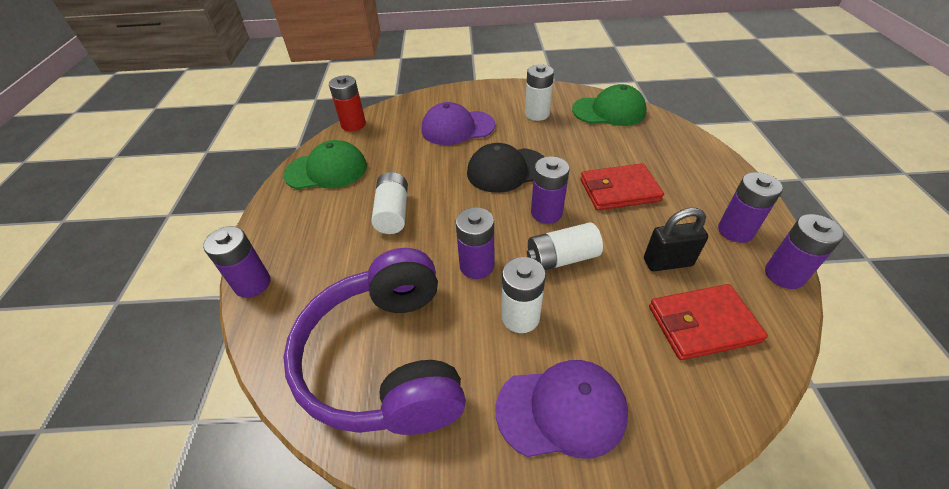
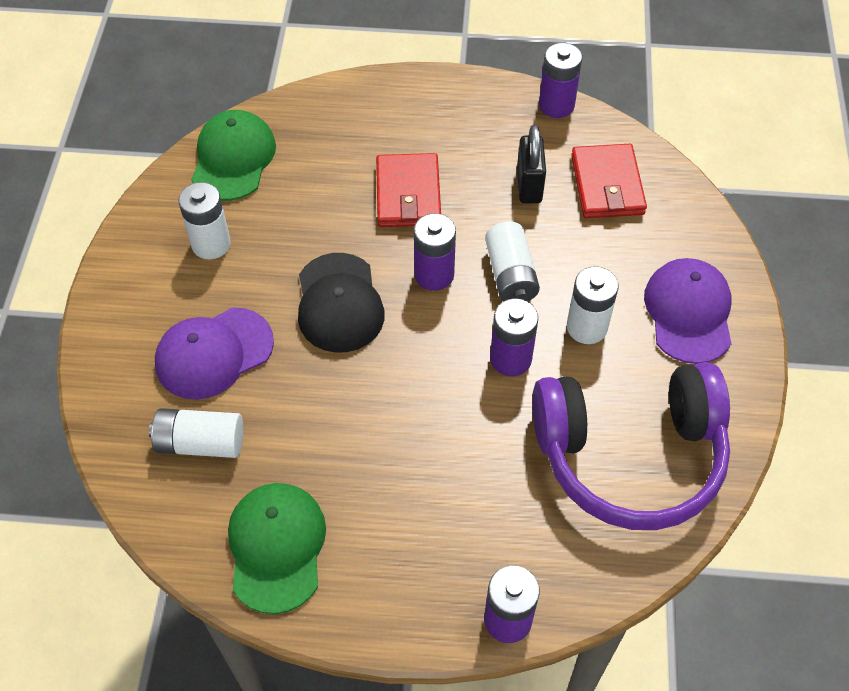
camera: 85 degrees left, 10 degrees up
red battery [329,75,366,131] -> none
white battery [371,172,408,234] -> white battery moved to [149,408,243,458]
purple cap [421,102,495,145] -> purple cap turned 60 degrees clockwise [155,307,274,400]
purple battery [718,172,783,243] -> none

